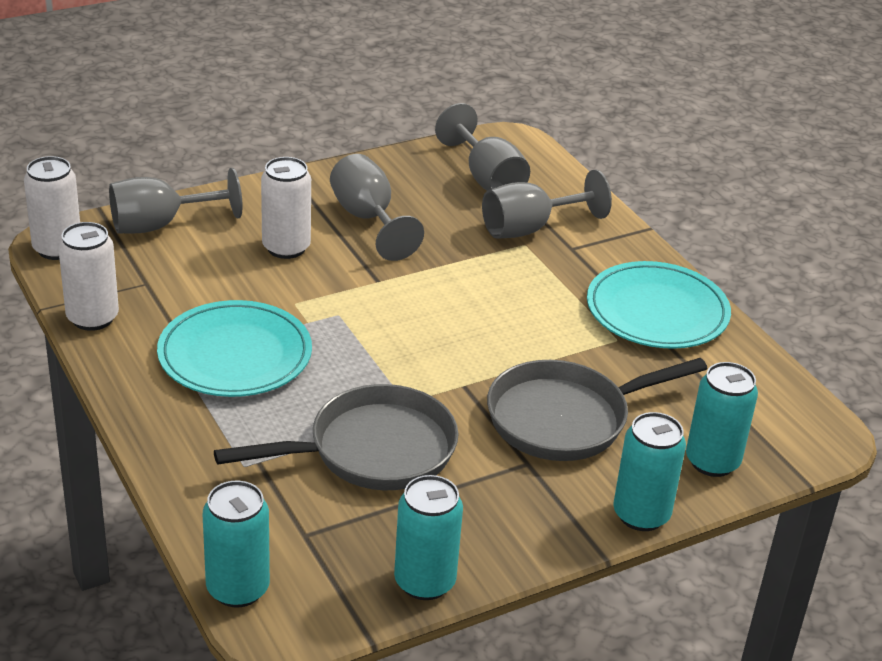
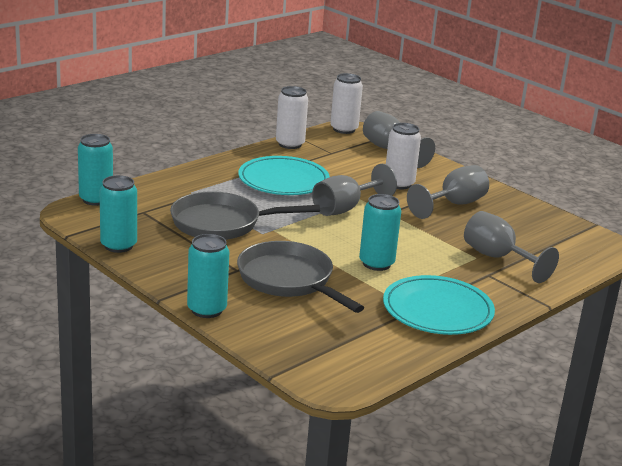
camera: 75 degrees right, 10 degrees down
grey pan [214,384,458,490] -> grey pan turned 120 degrees clockwise [170,191,320,240]
grey goblet [435,103,530,191] -> grey goblet moved to [312,164,397,216]
turquoise can [686,362,758,477] -> turquoise can moved to [359,194,401,271]

